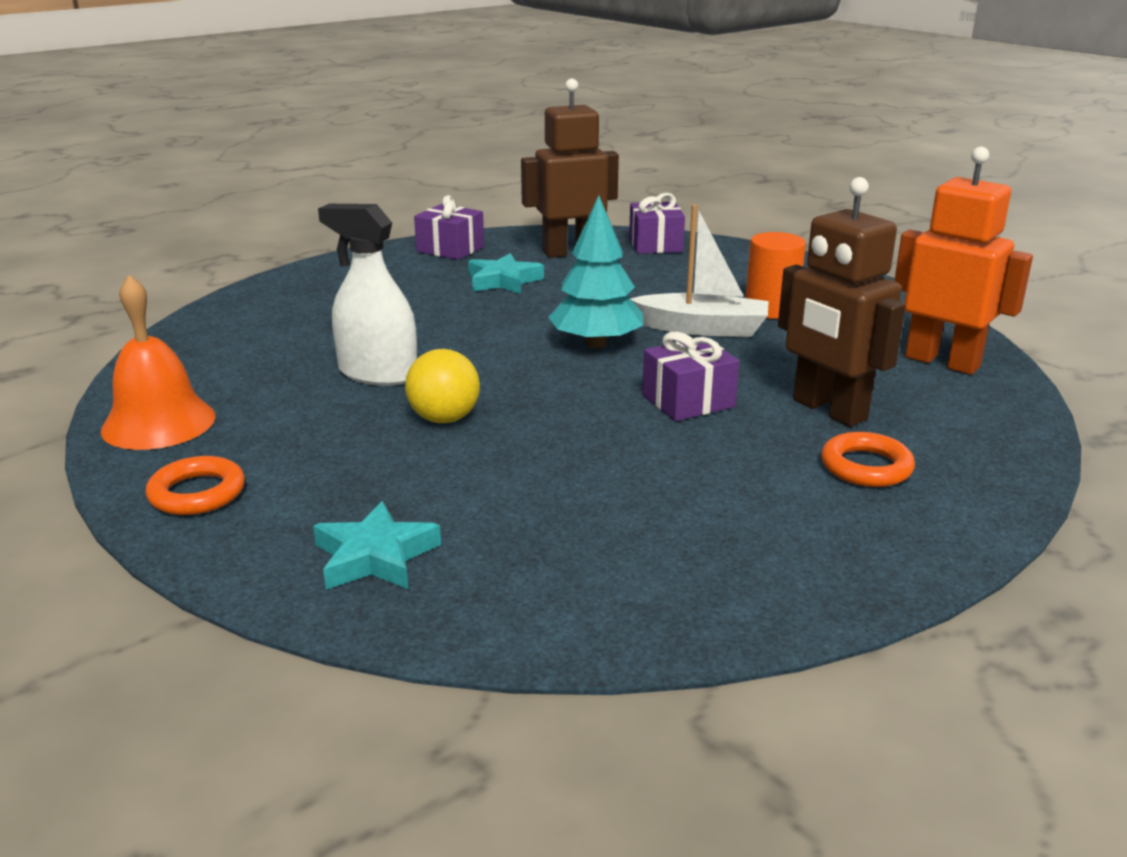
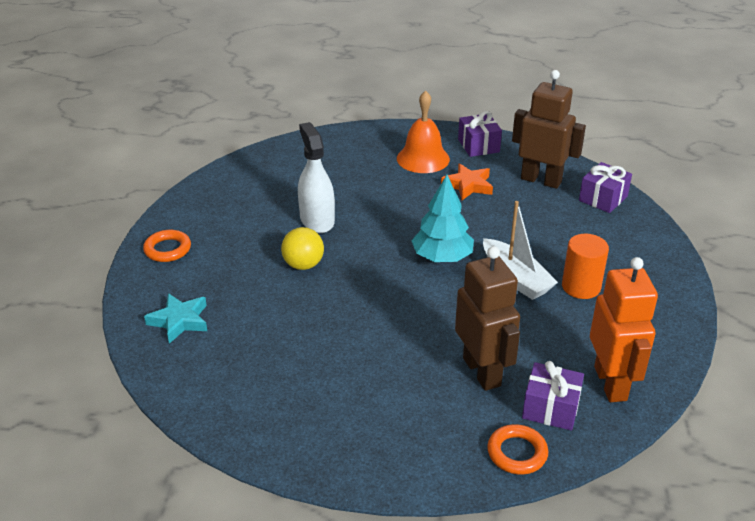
camera: 45 degrees right, 10 degrees up
orange bell [101,275,216,450] -> orange bell moved to [397,90,450,173]
turquoise star [468,253,544,294] -> orange star [441,163,493,200]
purple gift [642,332,740,421] -> purple gift moved to [522,361,584,431]
brown robot [778,177,906,427] -> brown robot turned 150 degrees clockwise [455,246,520,391]
orange ring [821,432,915,487] -> orange ring moved to [487,424,548,474]

